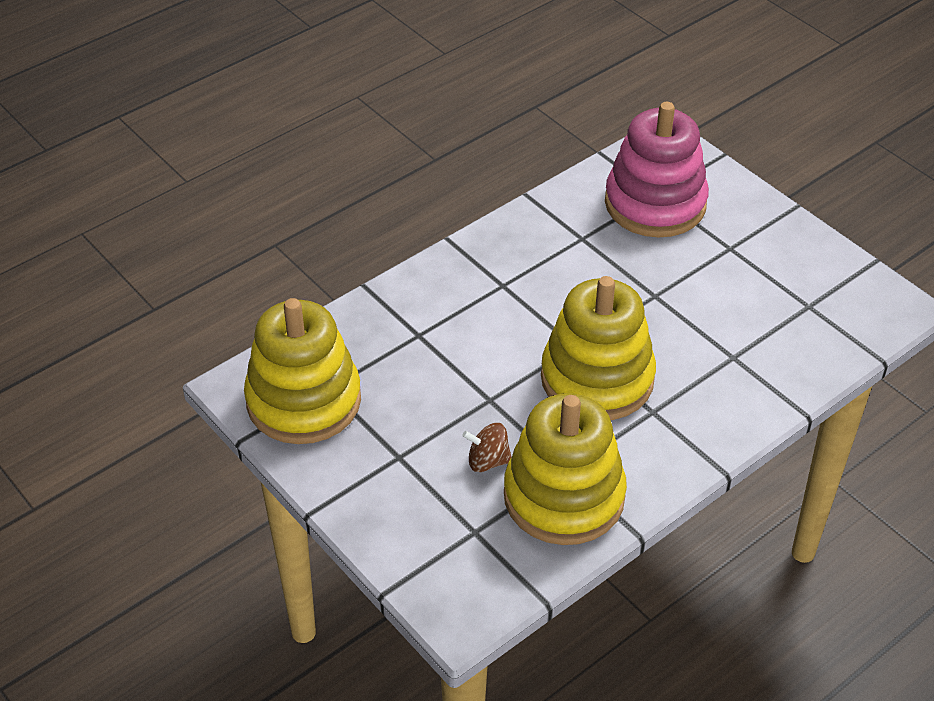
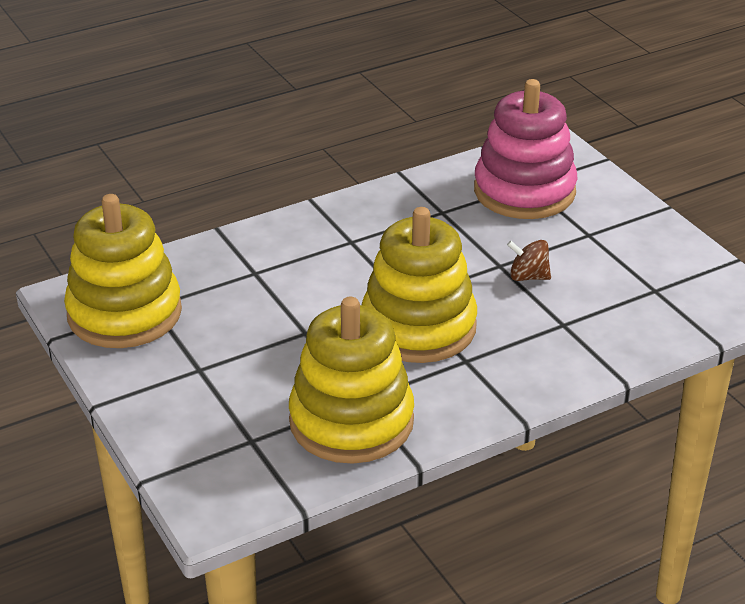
camera: 10 degrees right, 10 degrees down
brown spinning top [462,423,512,472] -> brown spinning top moved to [507,240,551,281]

